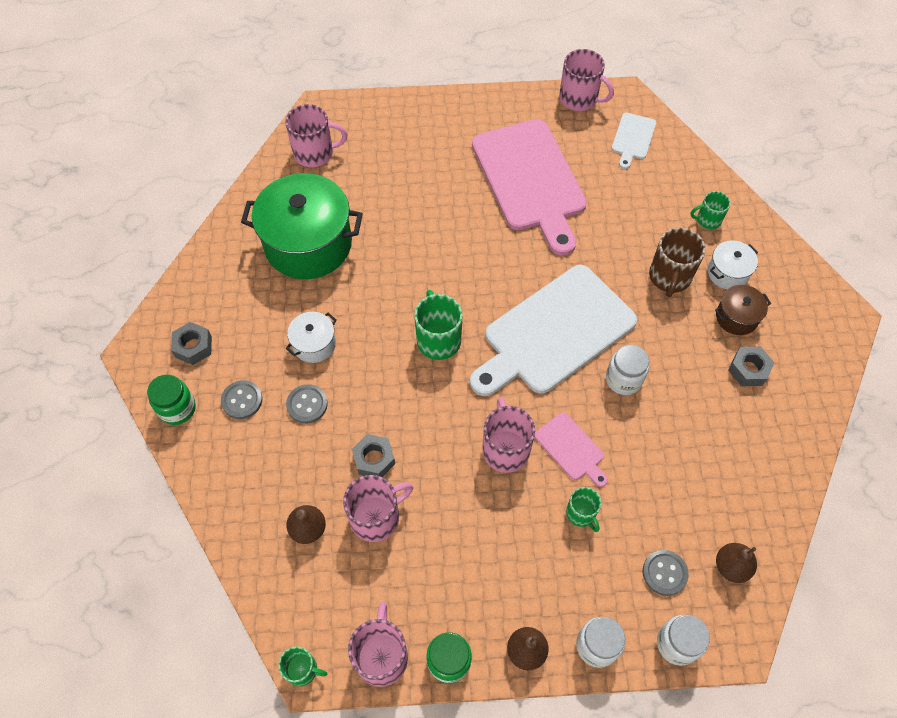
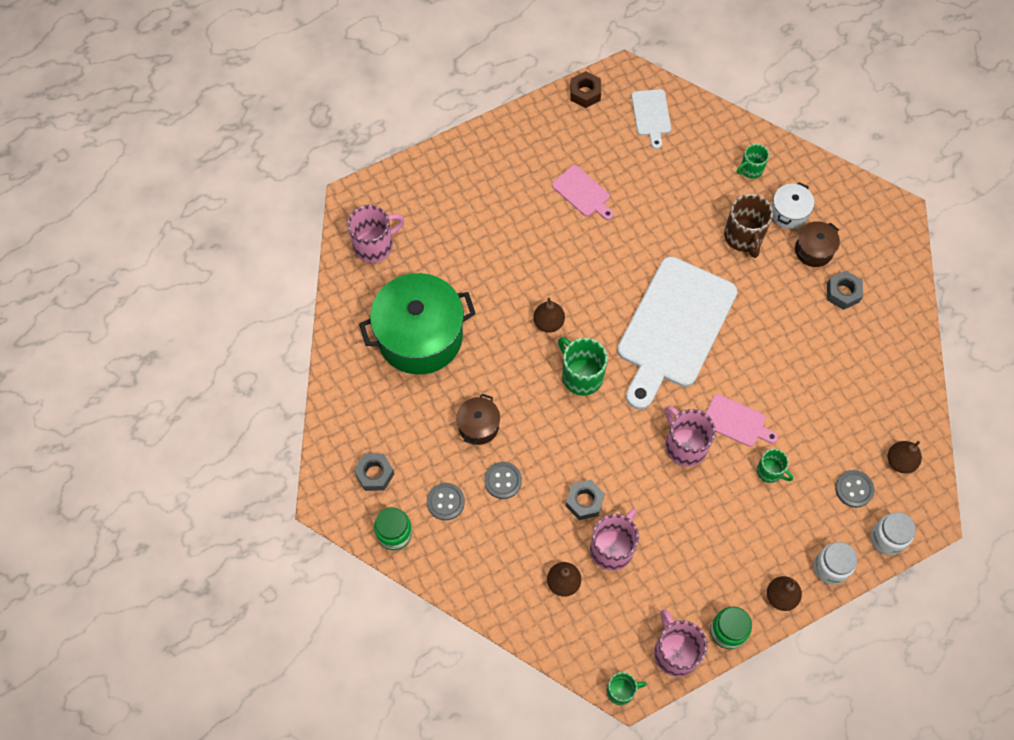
camera: 25 degrees left, 5 degrees up
white pot [286,312,337,363] -> brown pot [456,394,500,445]
pink cutting board [472,119,587,256] -> pink cutting board [552,165,614,220], size x0.44
pink mug [559,49,614,111] -> brown nut [570,71,601,108]
white jar [606,345,649,395] -> none
none -> brown pear [533,298,565,333]

